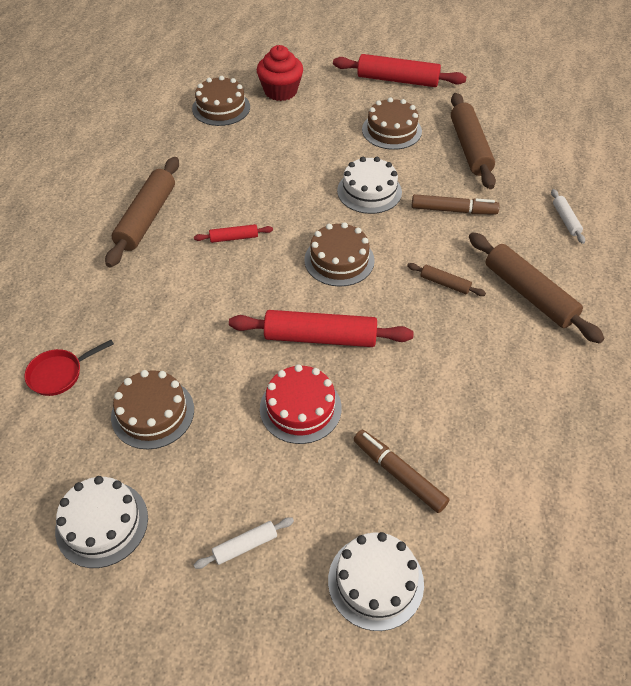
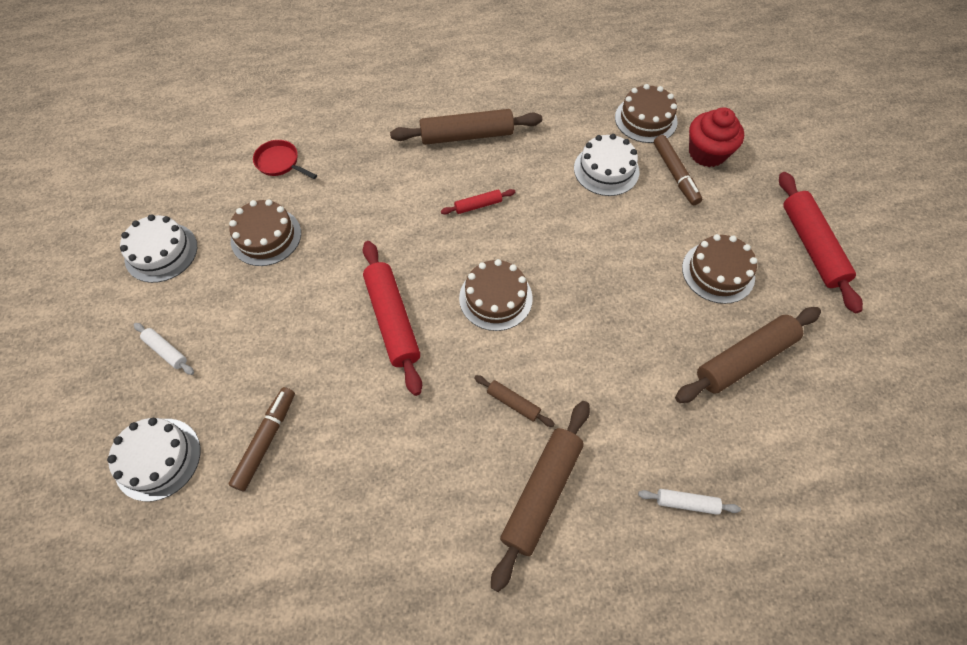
camera: 65 degrees right, 10 degrees up
red rolling pin [194,224,273,243] -> red rolling pin turned 75 degrees counterclockwise [441,189,515,215]
red cake [260,364,342,444] -> none
white cake [337,157,402,214] -> white cake moved to [574,134,639,196]
brown rolling pin [407,263,486,296] -> brown rolling pin turned 60 degrees counterclockwise [474,375,555,427]
brown marker [412,194,500,214] -> brown marker moved to [654,135,702,206]
white rolling pin [551,189,585,244] -> white rolling pin turned 45 degrees clockwise [638,489,741,515]

